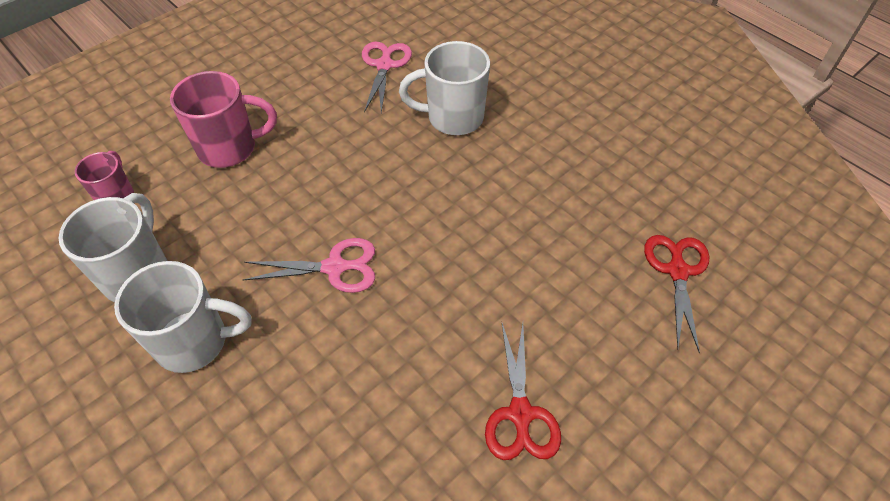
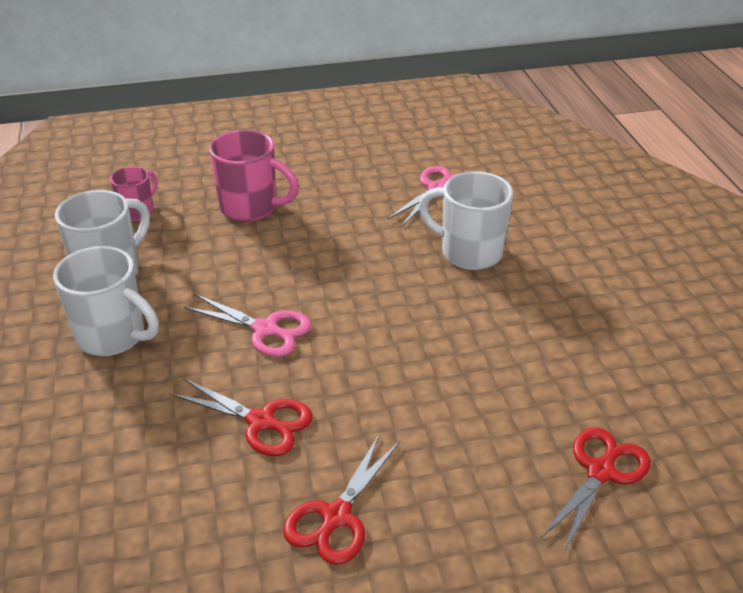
camera: 30 degrees right, 15 degrees down
none -> red scissors [170,378,313,456]

